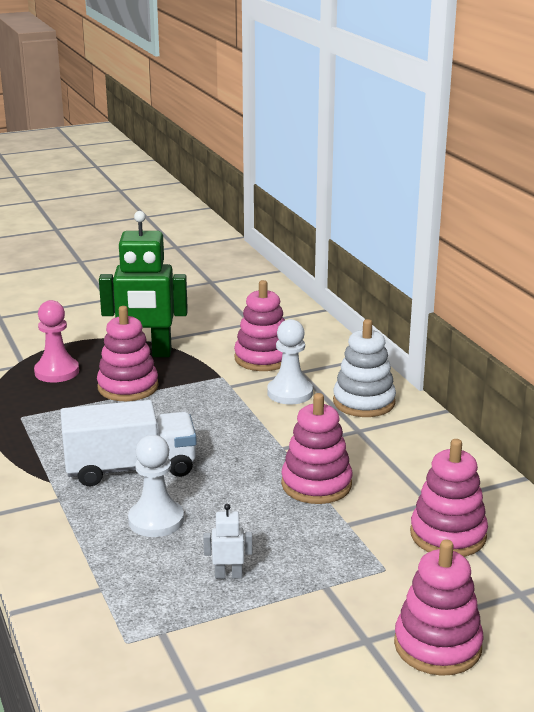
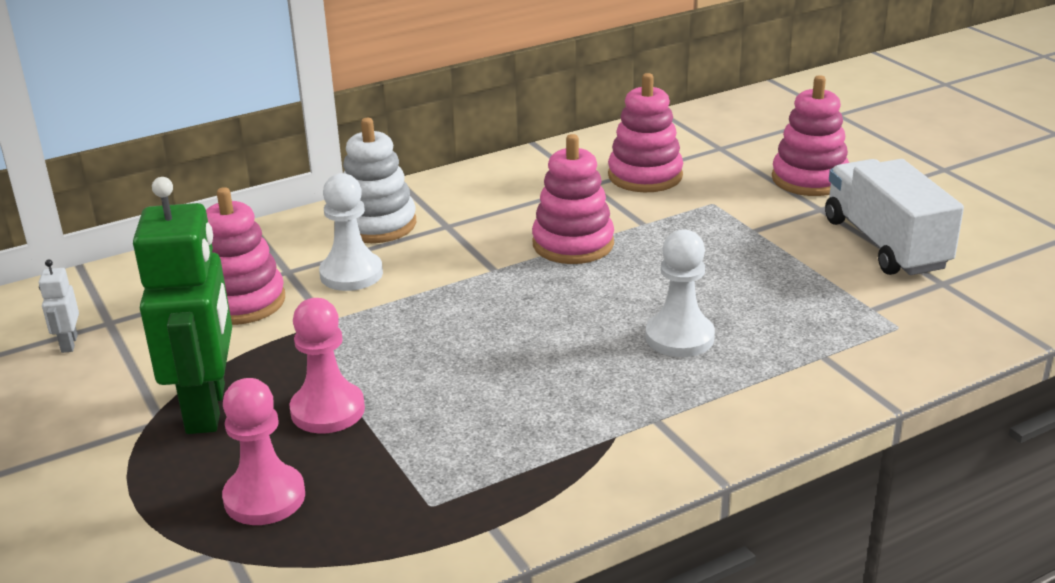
camera: 95 degrees left, 5 degrees up
white truck [61,400,197,486] -> white truck moved to [825,159,964,275]
pink stacking toy [97,306,158,401] -> pink pawn [289,298,365,433]
white robot [203,504,252,579] -> white robot moved to [39,259,79,353]

